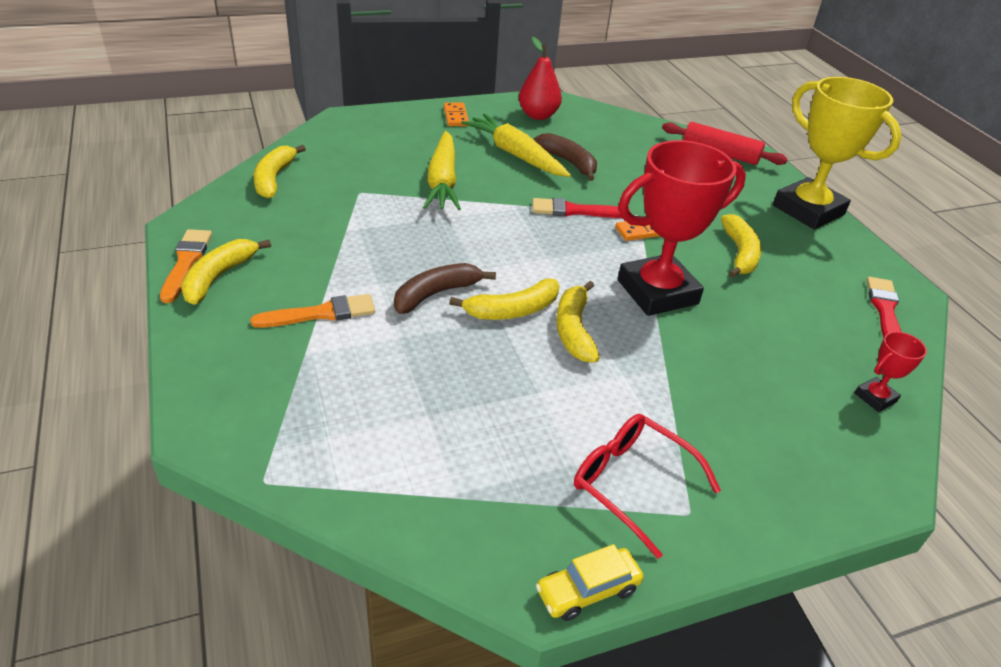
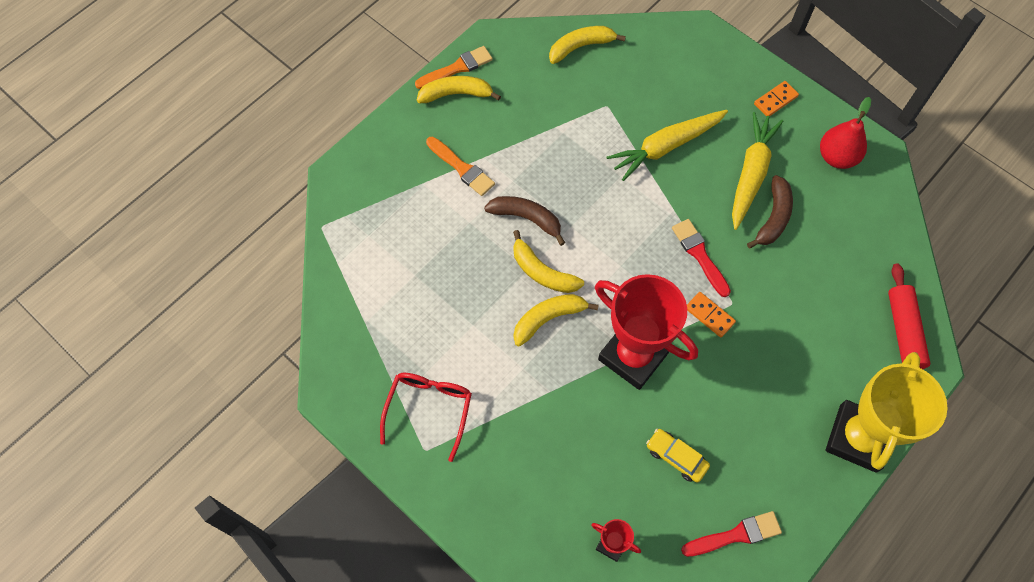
camera: 65 degrees right, 25 degrees up
yellow car [536,544,644,621] -> yellow car moved to [646,429,710,483]
yellow banana [721,214,761,278] -> none

